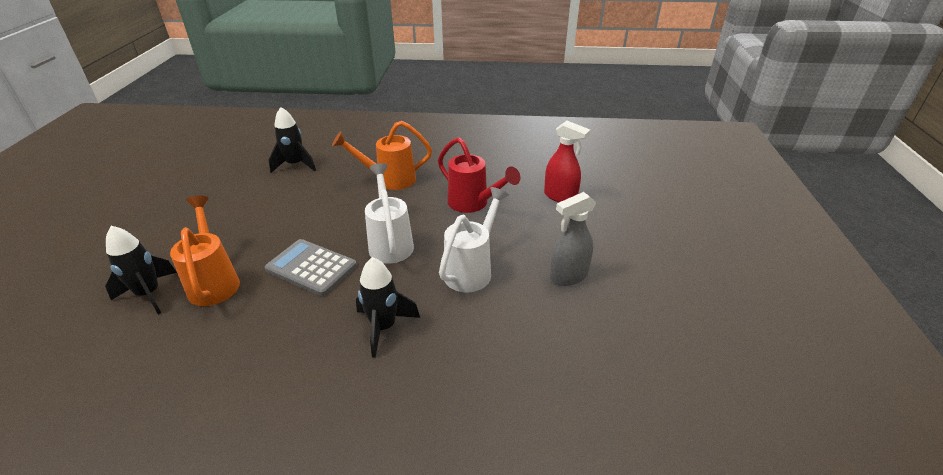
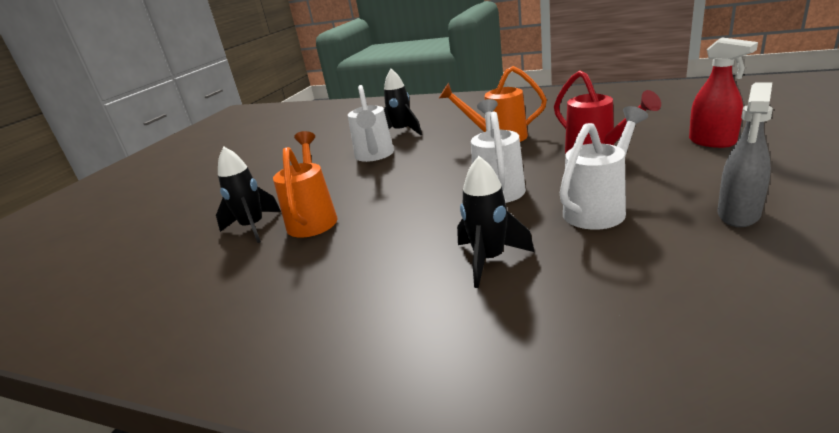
camera: 20 degrees right, 10 degrees down
grey calculator [265,239,357,296] -> none
grey spray bottle [550,192,596,286] -> grey spray bottle turned 45 degrees counterclockwise [717,83,773,227]
none -> white watering can [348,85,394,162]

